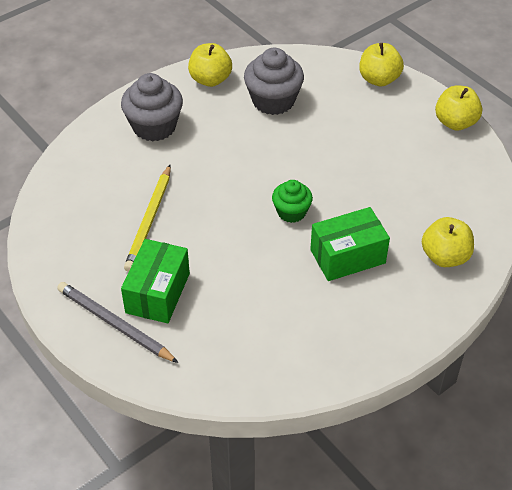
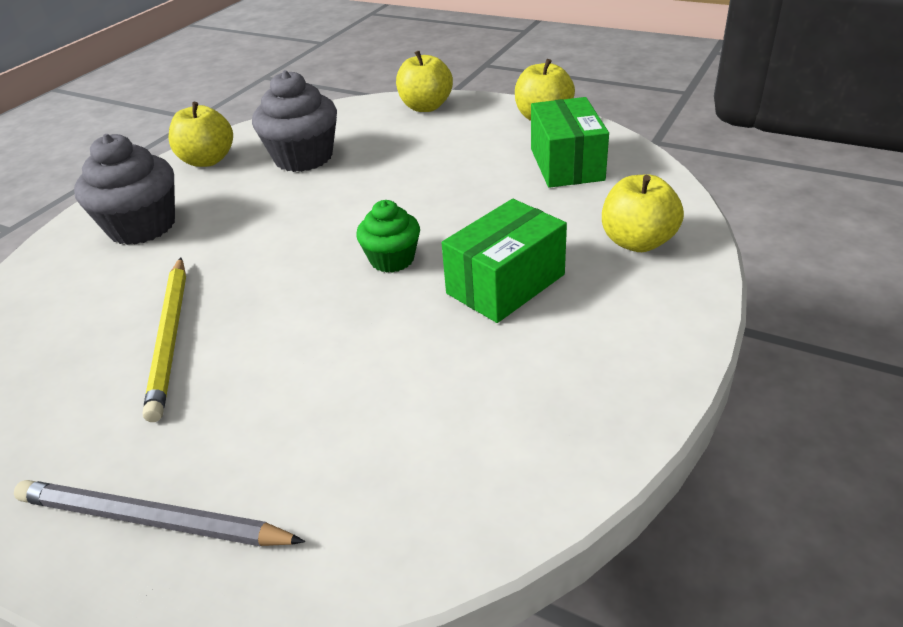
camera: 20 degrees left, 10 degrees down
green box [121,239,190,323] -> green box moved to [531,97,609,188]

